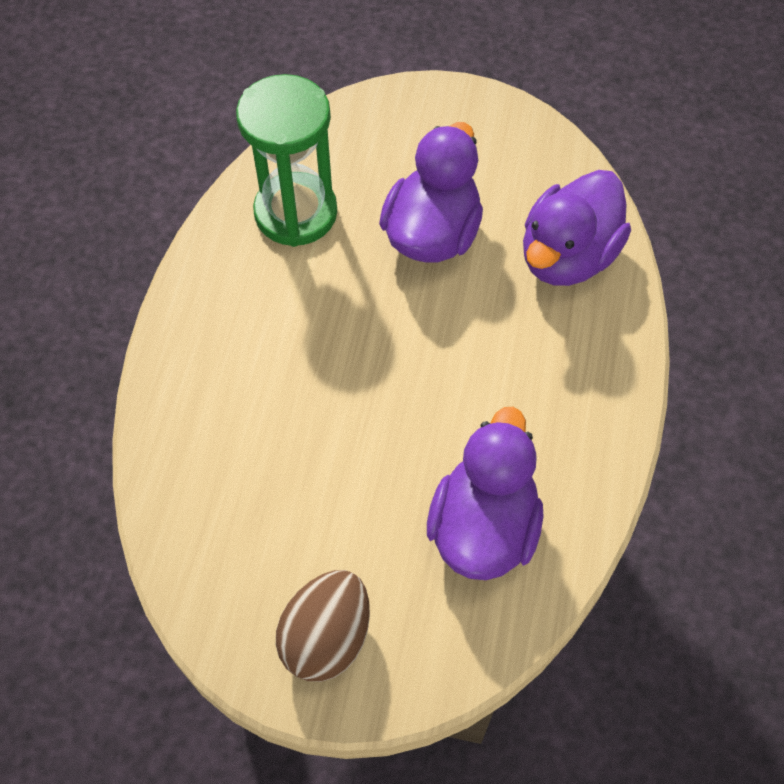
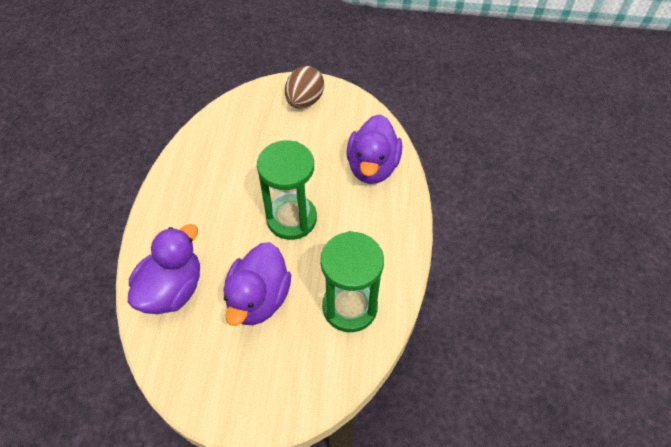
camera: 175 degrees right, 5 degrees down
purple duck [427,407,543,580] -> purple duck moved to [346,114,402,184]
none -> green hourglass [257,140,317,240]

